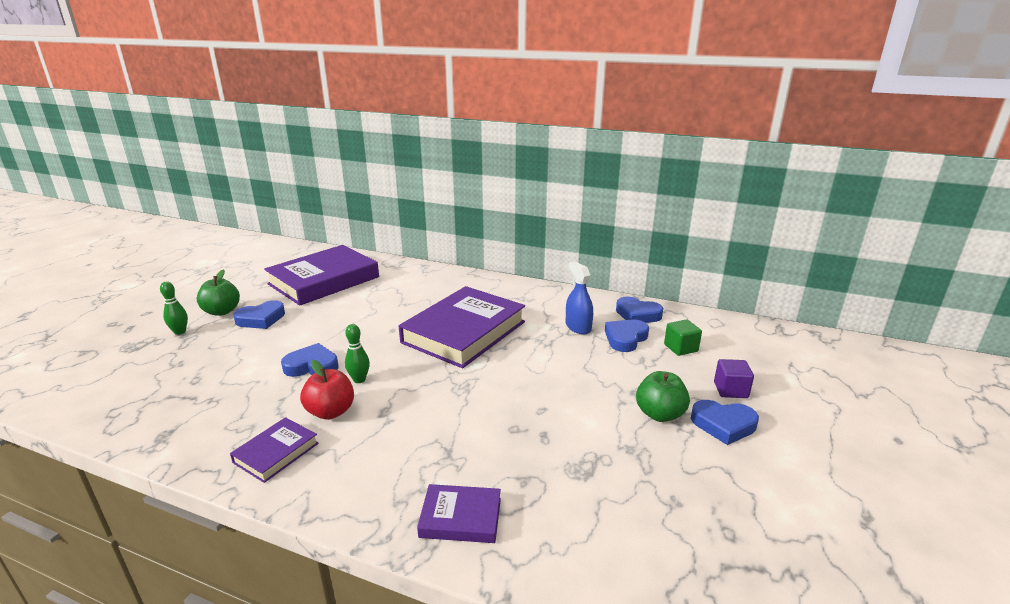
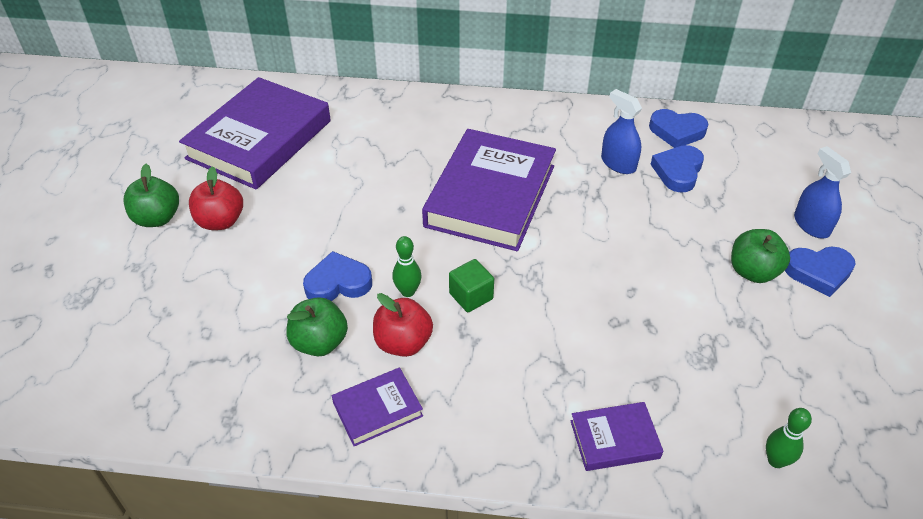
camera: 15 degrees left, 20 degrees up
green bowling pin [160,281,188,335] -> green bowling pin moved to [766,408,812,468]
purple book [230,417,319,483] -> purple book turned 45 degrees clockwise [332,367,423,446]
blue heart [233,300,285,329] -> red apple [189,166,243,230]
green cube [664,319,702,356] -> green cube moved to [449,259,494,312]
purple cube [714,359,754,398] -> blue spray bottle [794,146,851,238]
none -> green apple [286,297,348,356]

